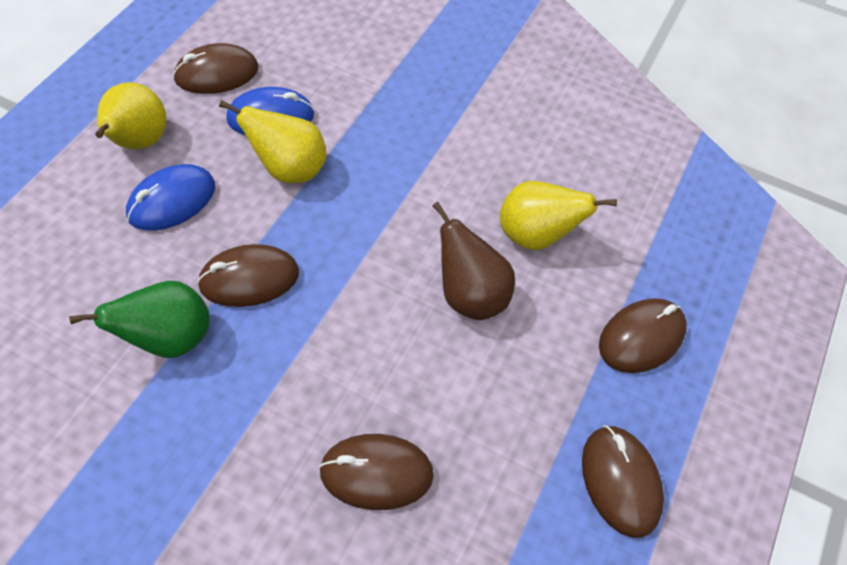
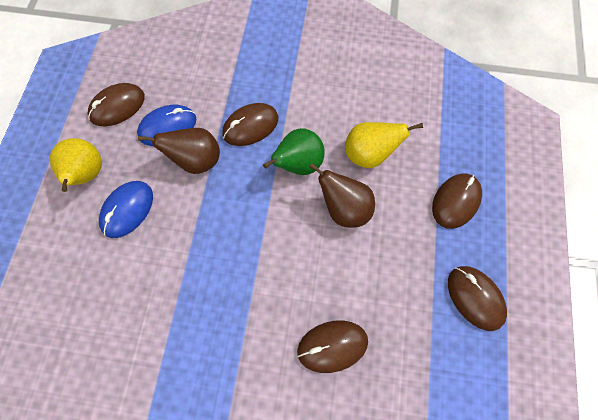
camera: 15 degrees left, 10 degrees up
green pear [69,281,210,358] -> green pear moved to [263,128,325,175]
brown mouse [197,244,299,307] -> brown mouse moved to [222,103,278,146]
yellow pear [219,100,326,183] -> brown pear [138,128,220,174]

